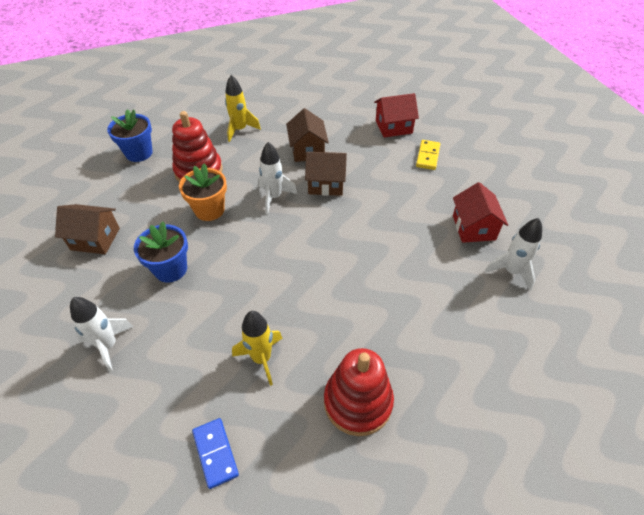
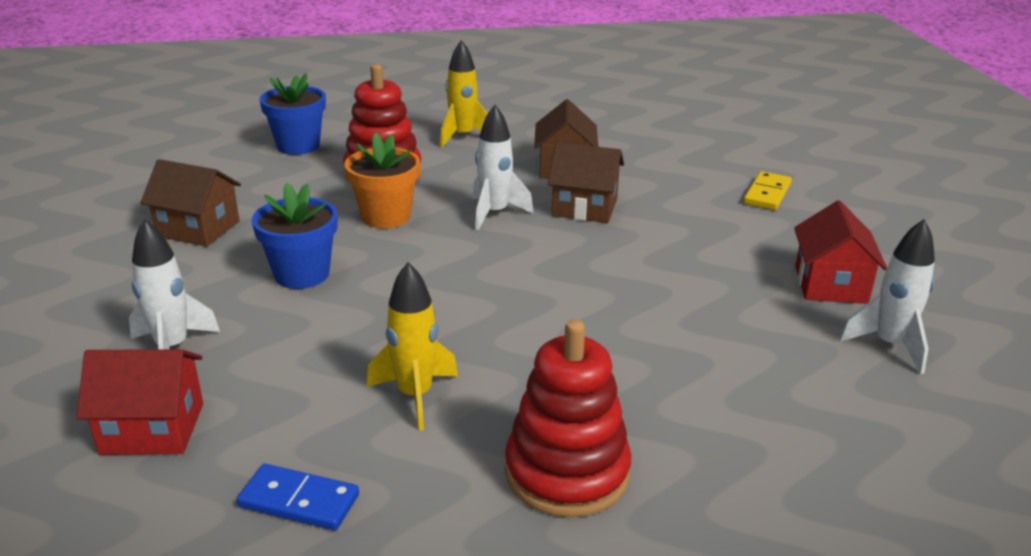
camera: 10 degrees right, 20 degrees down
blue domino [192,418,239,489] -> blue domino turned 60 degrees counterclockwise [237,464,359,530]
red house [374,93,419,138] -> red house moved to [76,349,203,455]

